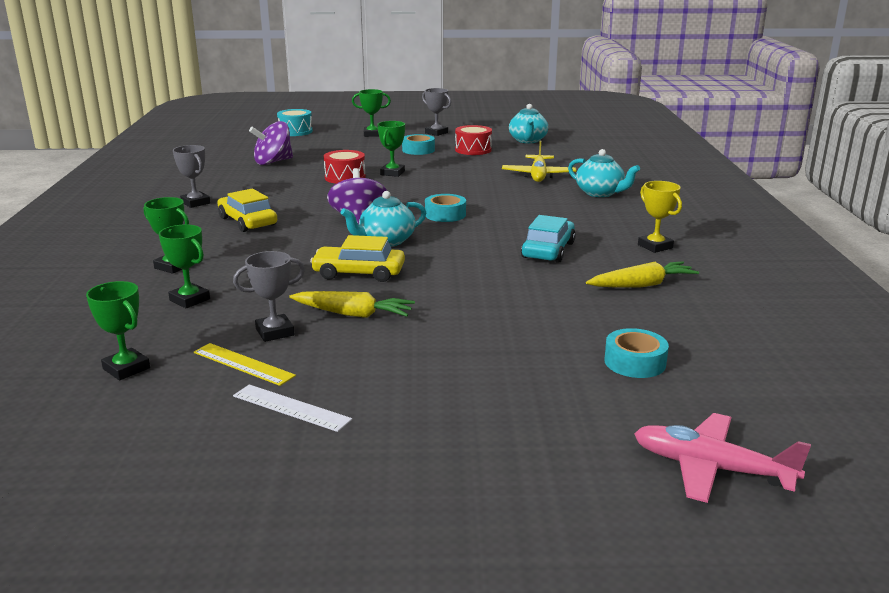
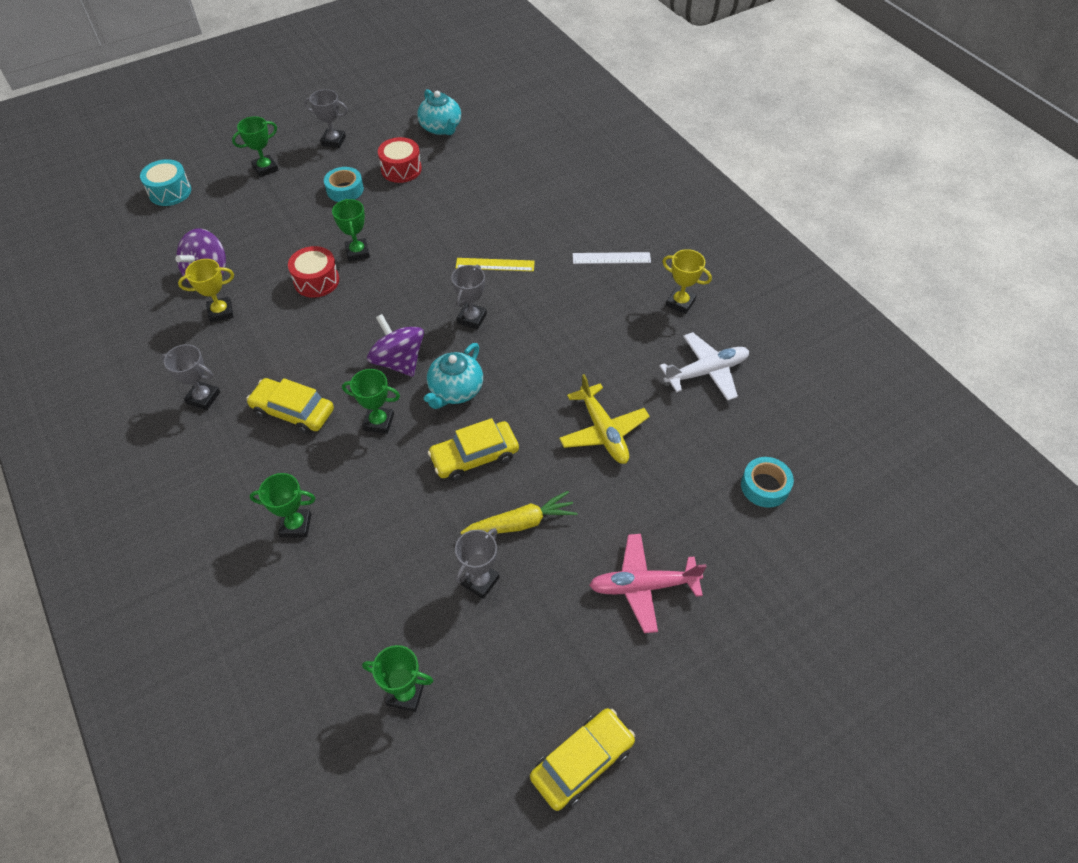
camera: 30 degrees left, 30 degrees up
green trophy [159,224,210,308] -> green trophy moved to [342,369,400,434]
yellow ruler [194,343,296,386] -> yellow ruler moved to [456,258,535,272]
white ruler [233,385,352,432] -> white ruler moved to [573,252,651,264]
turquoise tape [425,194,466,222] -> grey trophy [451,265,487,329]
yellow plane [502,140,576,182] -> yellow plane moved to [559,374,650,464]
turquoise car [521,215,576,263] -> none
turquoise teapot [568,149,640,197] -> none
yellow carrot [586,261,699,288] -> white plane [659,332,749,401]
pink plane [634,413,811,503] -> pink plane moved to [589,534,707,633]
none -> yellow trophy [178,259,234,323]
none -> yellow car [530,708,635,811]

